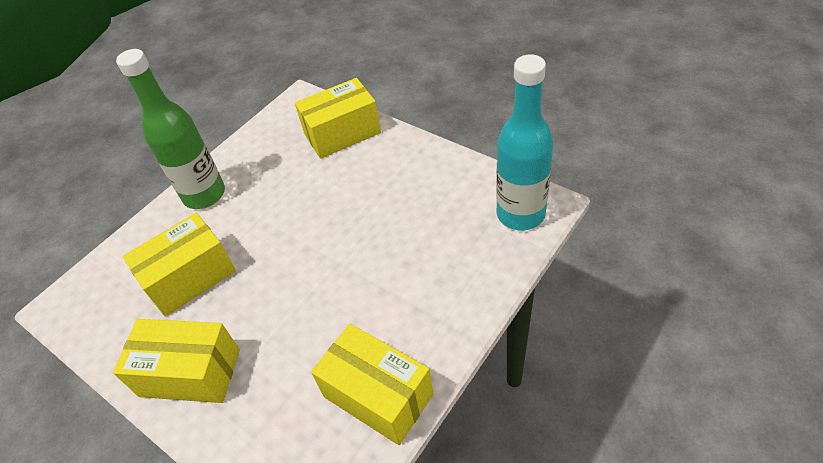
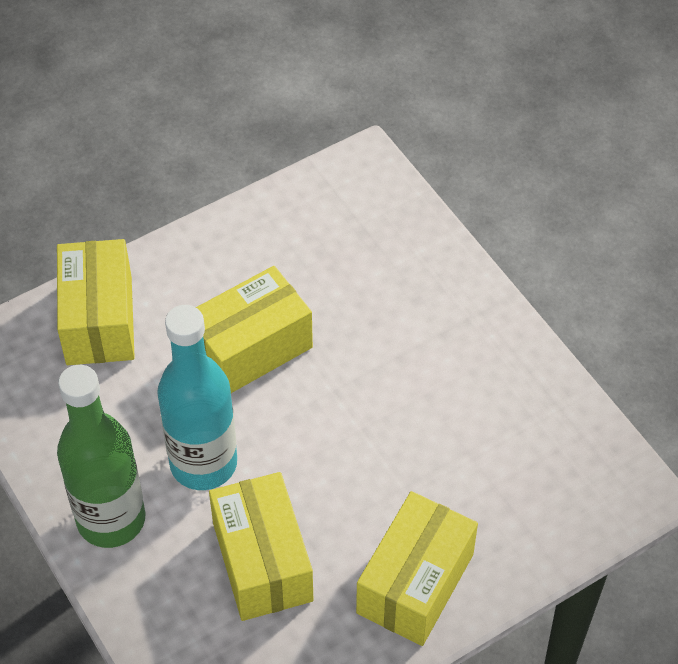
camera: 75 degrees left, 5 degrees up
yellow box [311,324,434,445] -> yellow box moved to [196,266,313,393]
turquoise bottle [496,54,553,230] -> turquoise bottle moved to [157,305,237,490]

